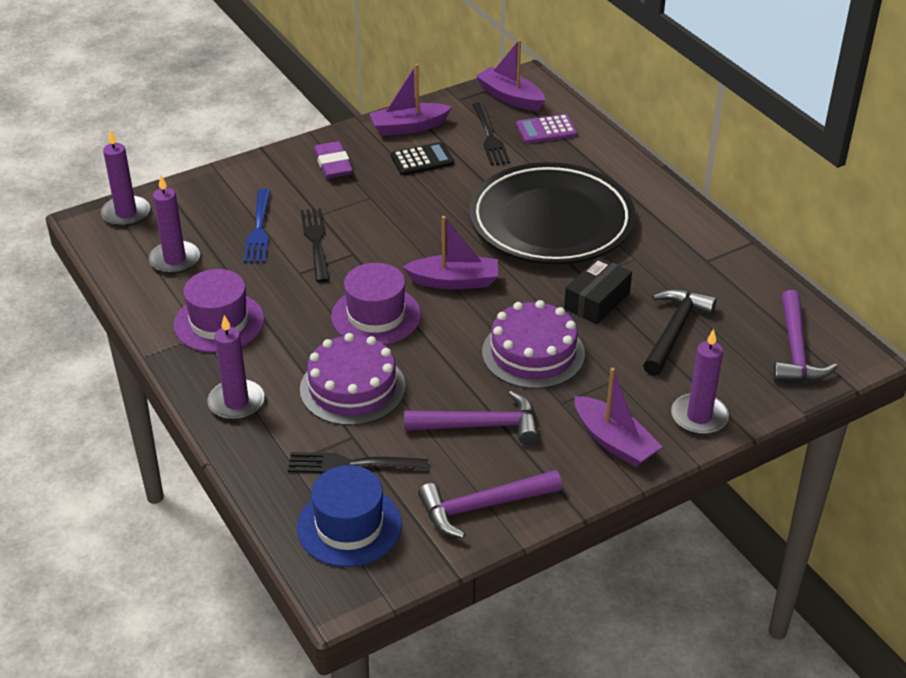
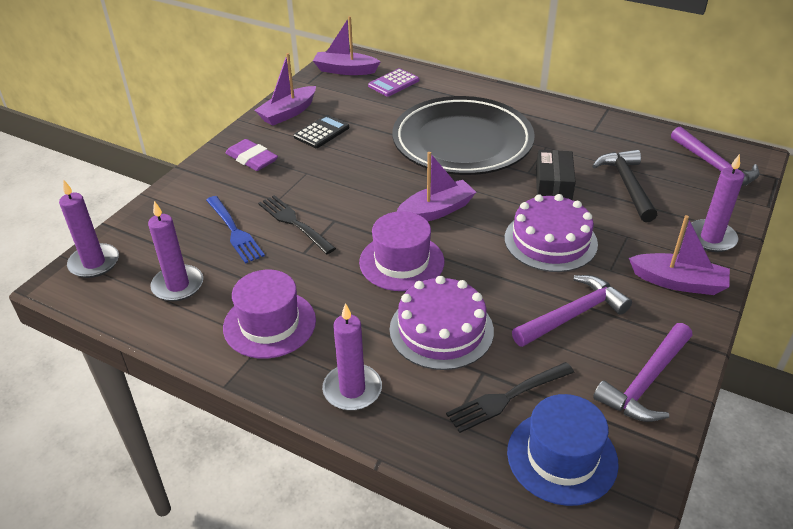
camera: 30 degrees left, 0 degrees up
black fork [473,102,510,166] -> none

